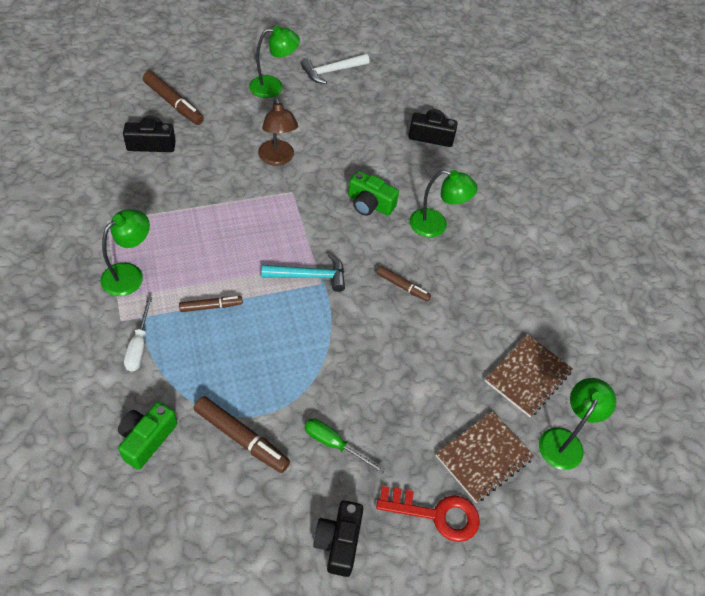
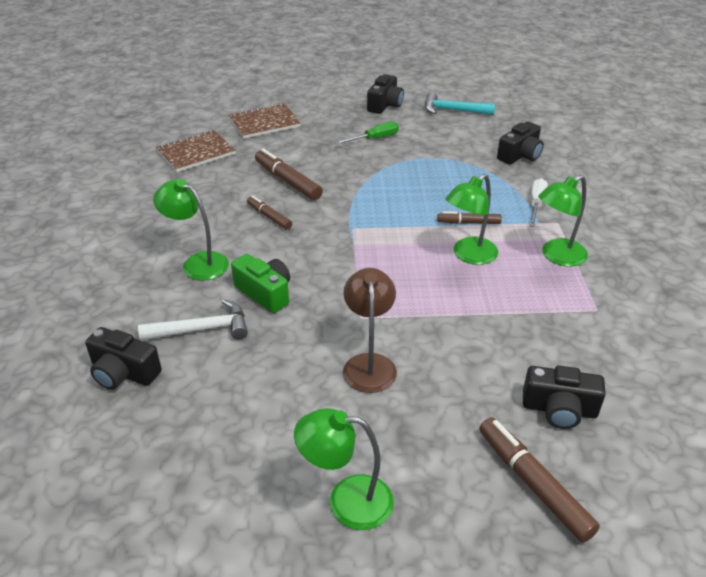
camera: 160 degrees left, 15 degrees down
green camera [118,402,177,470] -> black camera [497,122,544,164]
brown marker [194,396,290,473] -> brown marker moved to [255,149,323,200]
turquoise hammer [262,254,345,292] -> turquoise hammer moved to [425,92,495,115]
white hammer [301,54,370,84] -> white hammer moved to [138,299,248,341]
green screwdriver [304,418,385,474] -> green screwdriver turned 75 degrees counterclockwise [334,122,399,145]
red key [376,486,480,542] -> none
green lamp [539,378,616,470] -> green lamp moved to [446,174,498,265]

